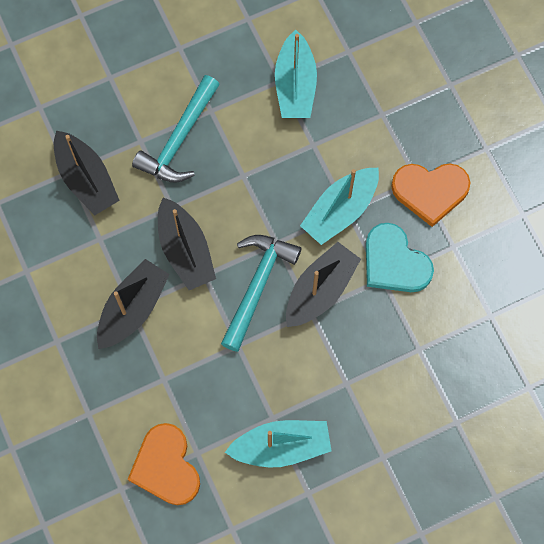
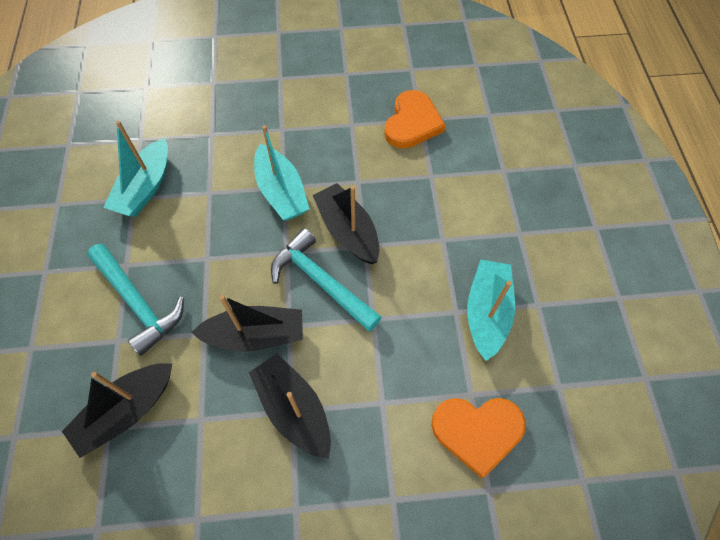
camera: 70 degrees left, 10 degrees down
black boat [54,131,120,215] -> black boat turned 150 degrees clockwise [62,363,172,458]
turquoise boat [275,30,317,118] -> turquoise boat turned 90 degrees clockwise [103,121,168,217]
turquoise heart [366,223,434,292] -> none
orange heart [391,163,471,227] -> orange heart moved to [384,90,446,149]

